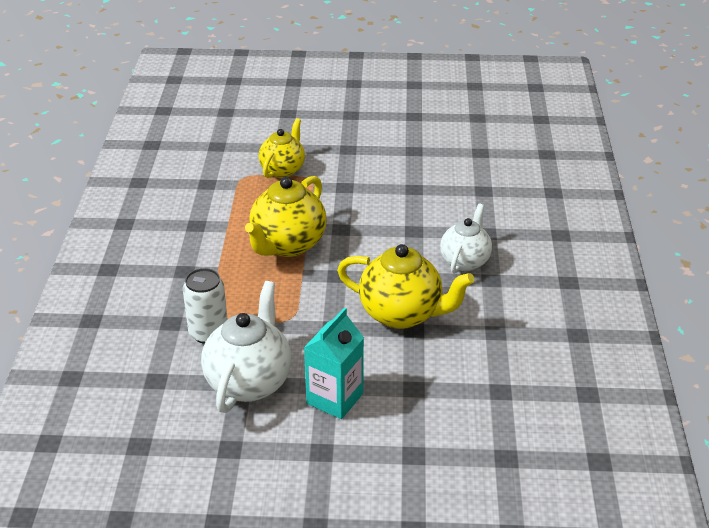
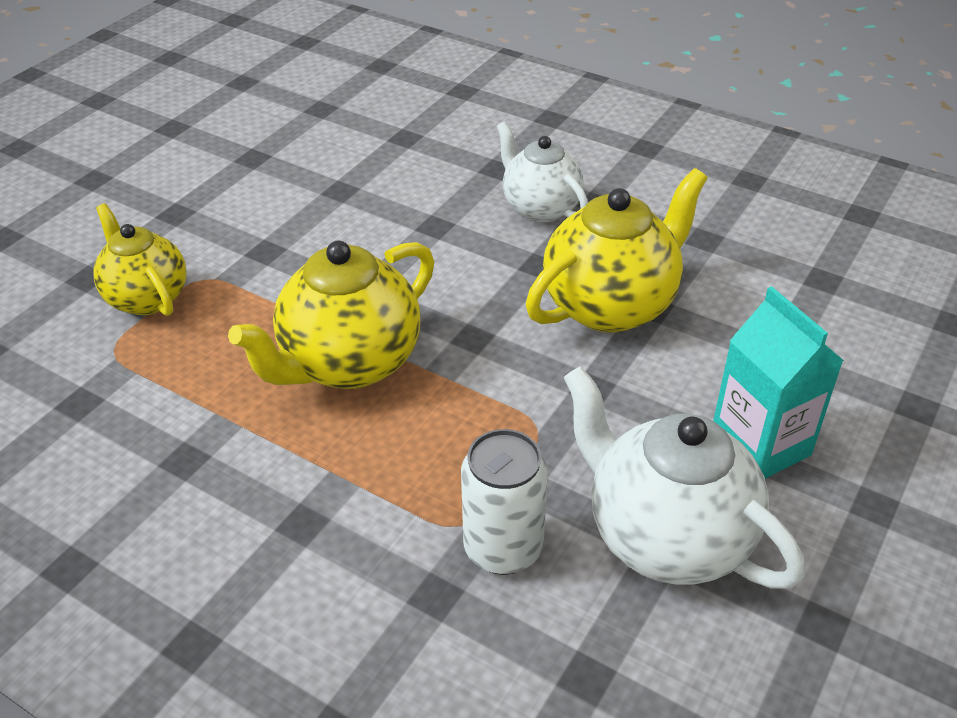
camera: 60 degrees left, 5 degrees up
yellow teapot [245,176,327,257] -> yellow teapot turned 75 degrees clockwise [228,241,434,389]

